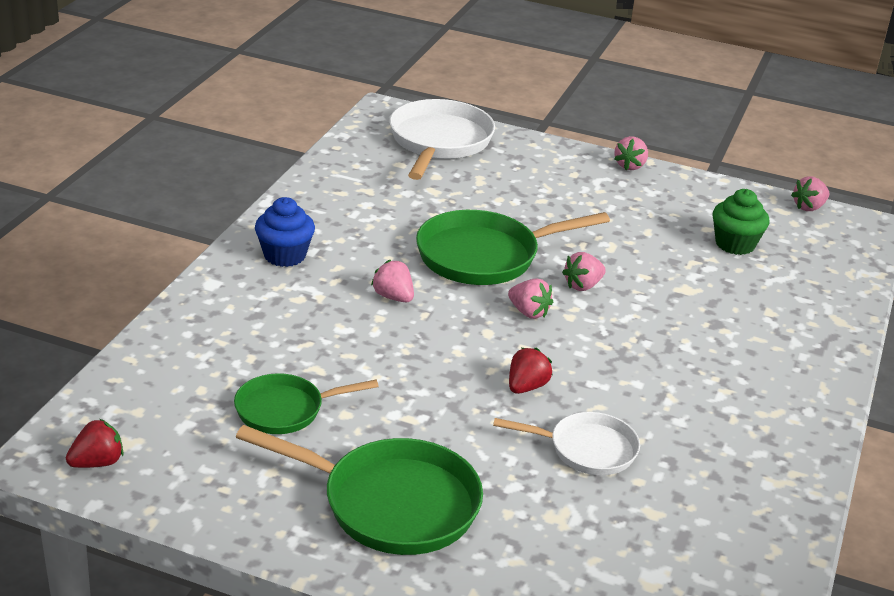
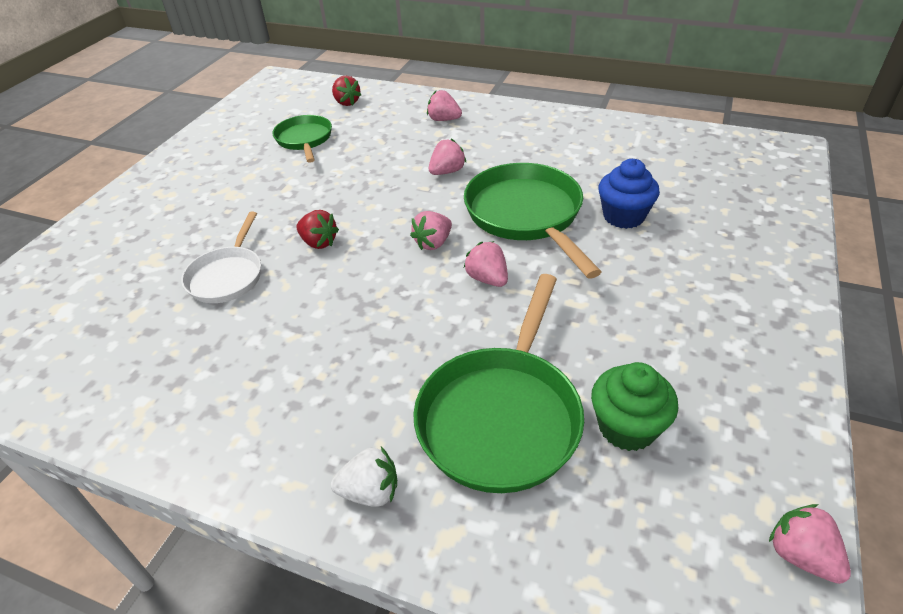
camera: 95 degrees right, 10 degrees up
red strawberry [66,419,123,468] -> red strawberry moved to [332,76,361,106]
green pan [236,425,483,555] -> green pan moved to [413,274,584,493]
blue cupcake [255,197,315,267] -> blue cupcake moved to [598,159,660,229]
white pan [389,99,495,180] -> none
pink strawberry [614,136,648,170] -> pink strawberry moved to [427,90,462,121]
none -> white strawberry [331,447,397,507]

